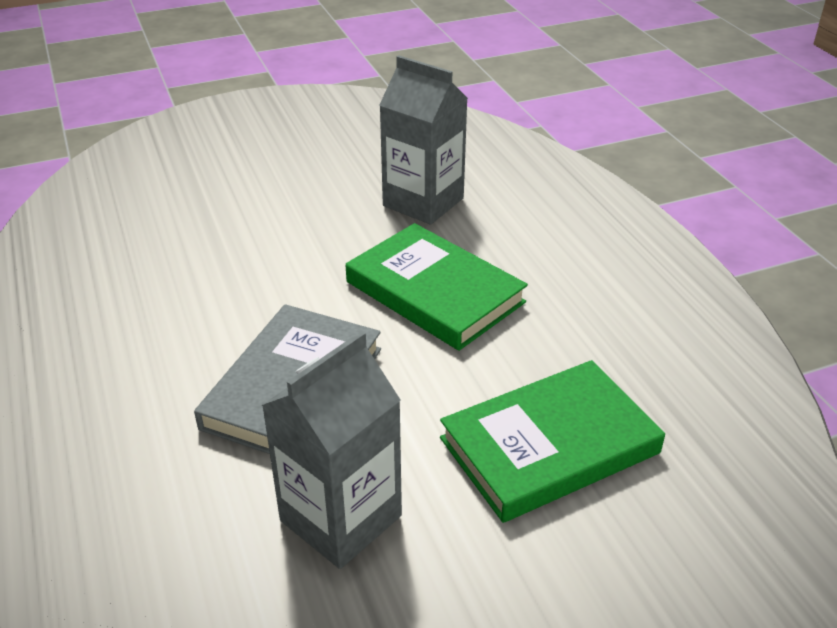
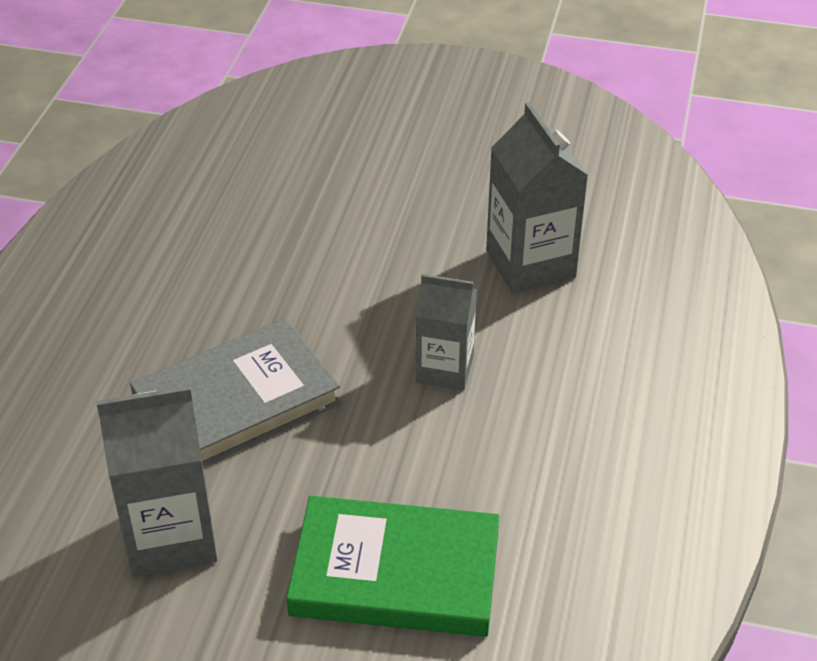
camera: 35 degrees right, 5 degrees up
green book [346,223,528,351] -> grey carton [416,274,477,391]

